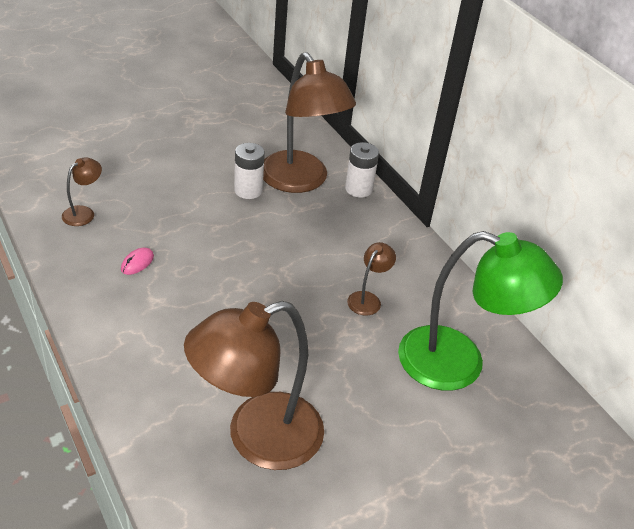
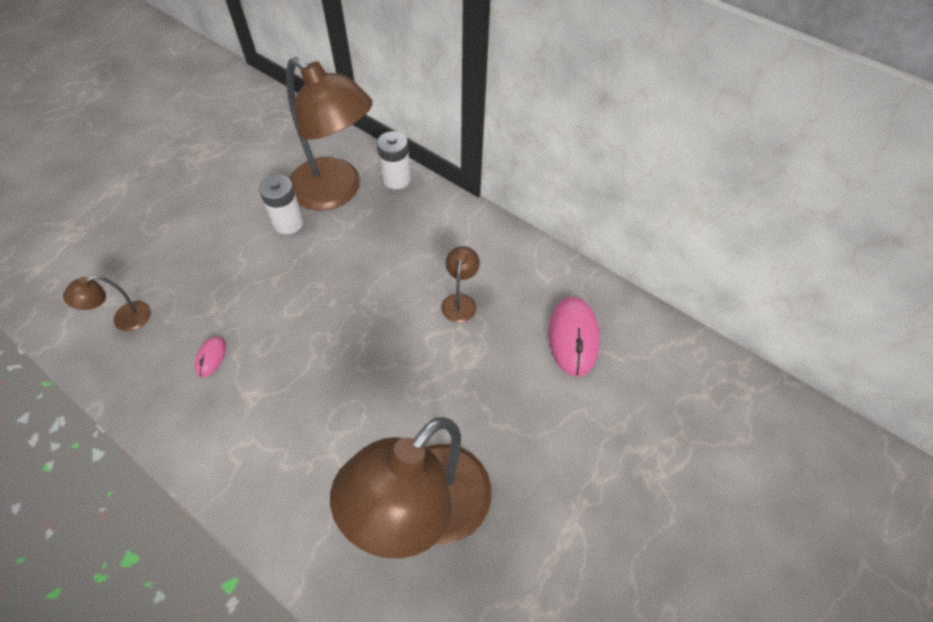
camera: 20 degrees left, 15 degrees up
brown lamp [62,157,102,226] -> brown lamp turned 135 degrees counterclockwise [63,276,151,331]
green lamp [398,231,563,391] -> pink mouse [548,297,600,377]

